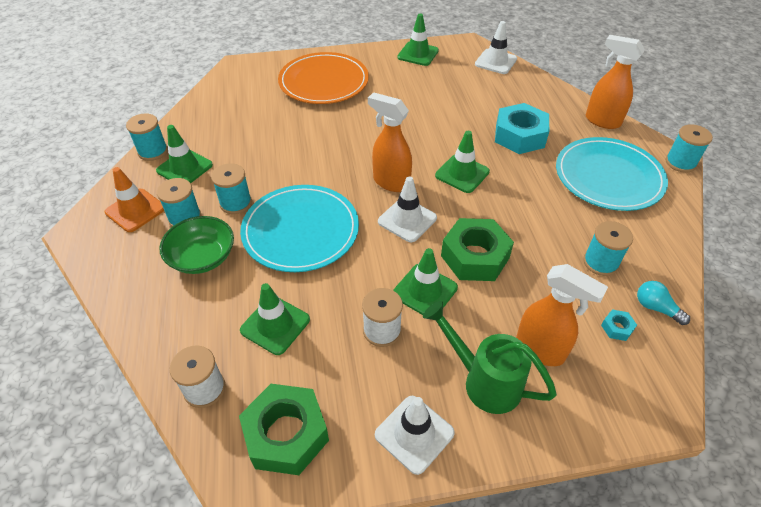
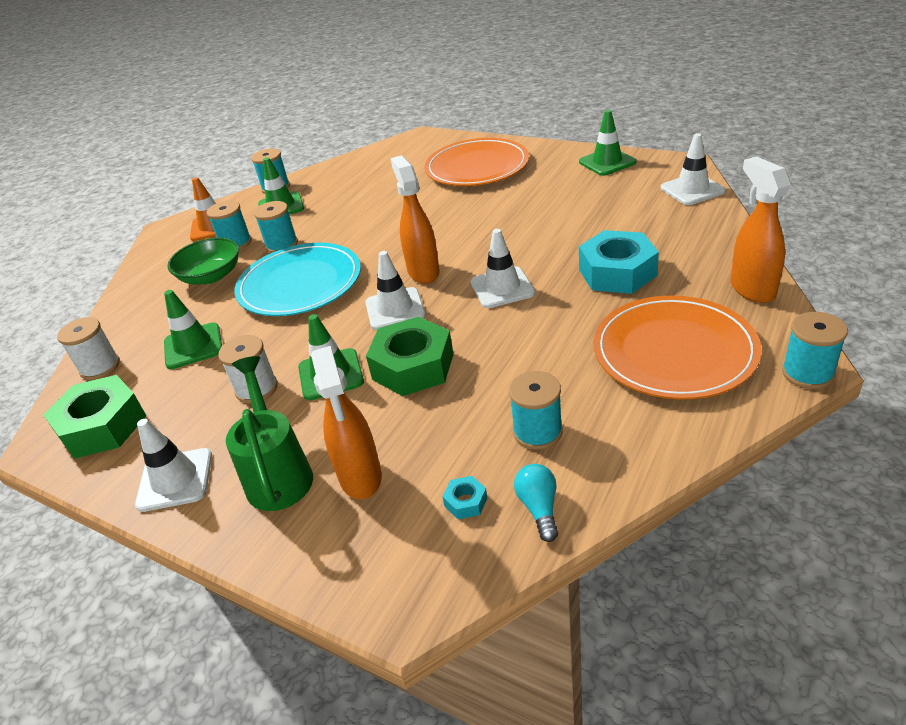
camera: 45 degrees right, 10 degrees down
green traffic cone [435,131,490,193] -> white traffic cone [470,229,535,308]
turquoise plate [556,137,668,211] -> orange plate [593,295,762,399]

